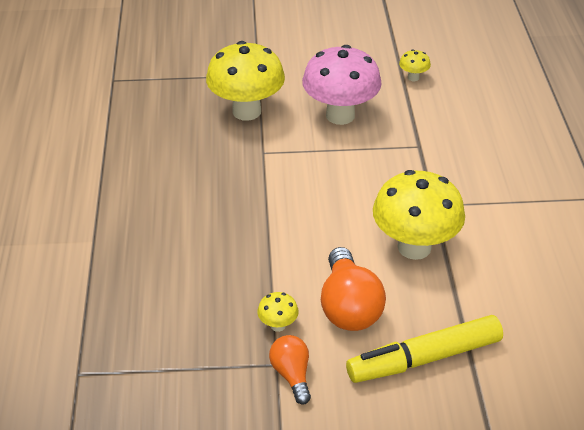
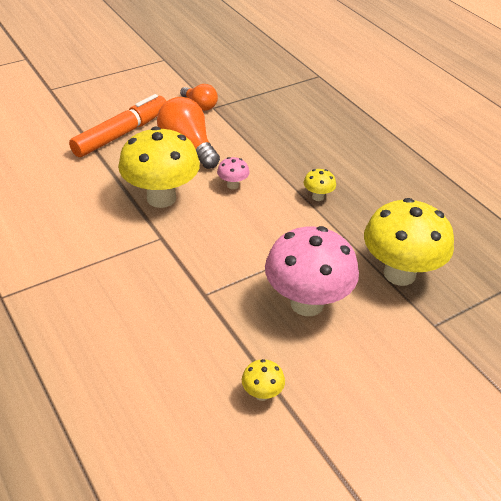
camera: 150 degrees right, 0 degrees up
yellow mushroom [257,292,299,332] -> yellow mushroom moved to [304,169,336,201]
yellow marker [346,315,503,383] -> orange marker [69,94,166,157]
none -> pink mushroom [217,157,250,189]

